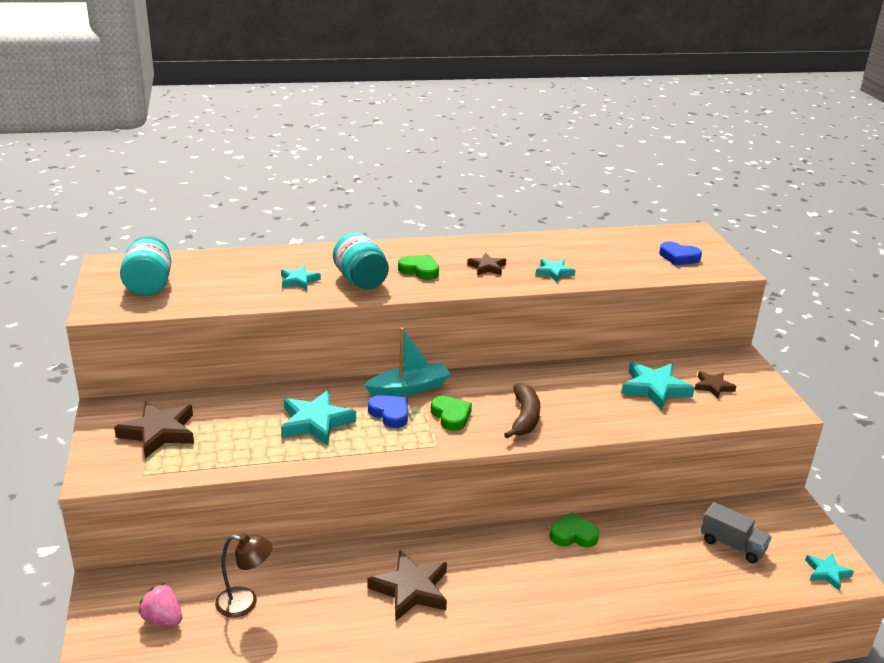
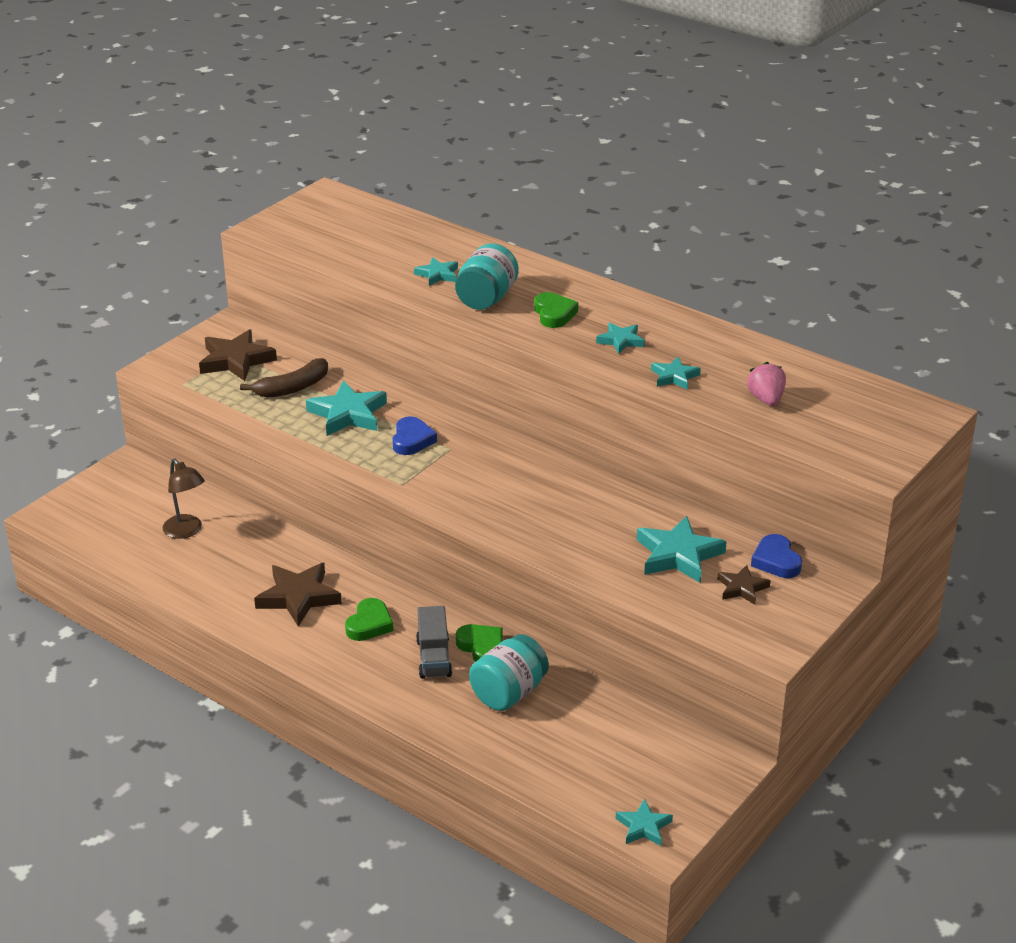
camera: 50 degrees right, 5 degrees up
turquoise jar [120,236,171,296] -> turquoise jar moved to [469,634,549,711]
pink strawberry [138,583,182,626] -> pink strawberry moved to [747,362,786,406]
turquoise boat [364,327,451,397] -> none
green heart [431,396,472,431] -> green heart moved to [345,598,394,641]
brown star [467,253,506,275] -> turquoise star [596,323,645,354]
brown banana [504,383,541,439] -> brown banana moved to [240,358,328,398]
blue heart [659,241,702,265] -> blue heart moved to [751,534,802,578]
grey truck [701,502,772,563] -> grey truck moved to [416,606,452,679]

